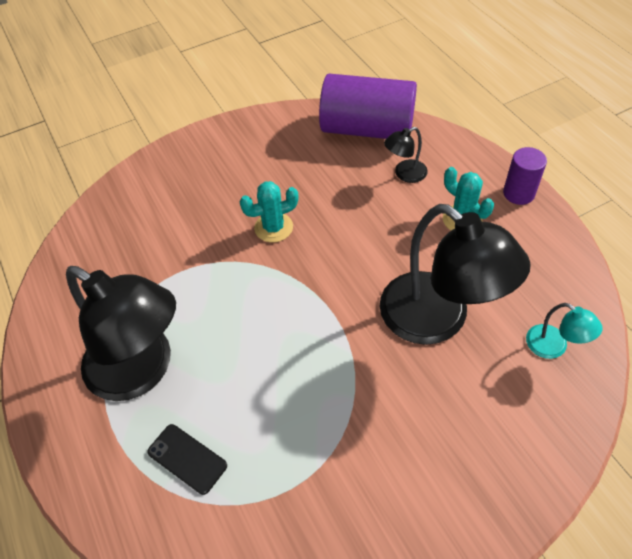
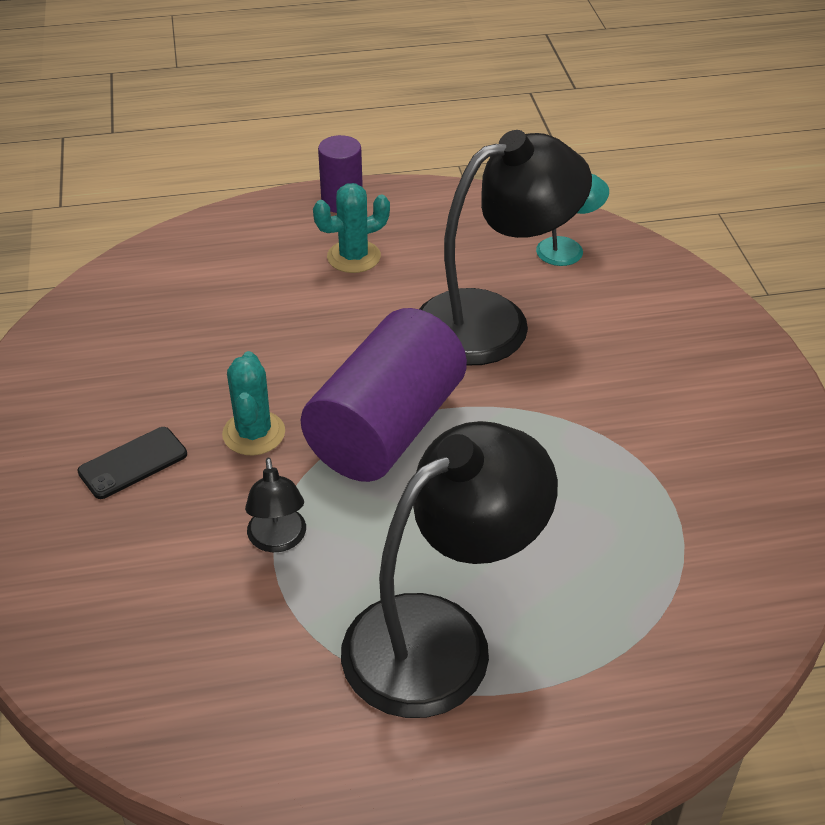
camera: 75 degrees left, 10 degrees down
black phone [147,424,227,495] -> black phone moved to [77,427,187,499]
purple cylinder [319,74,417,139] -> purple cylinder moved to [301,308,467,482]
black lamp [384,127,428,183] -> black lamp moved to [245,458,306,552]

